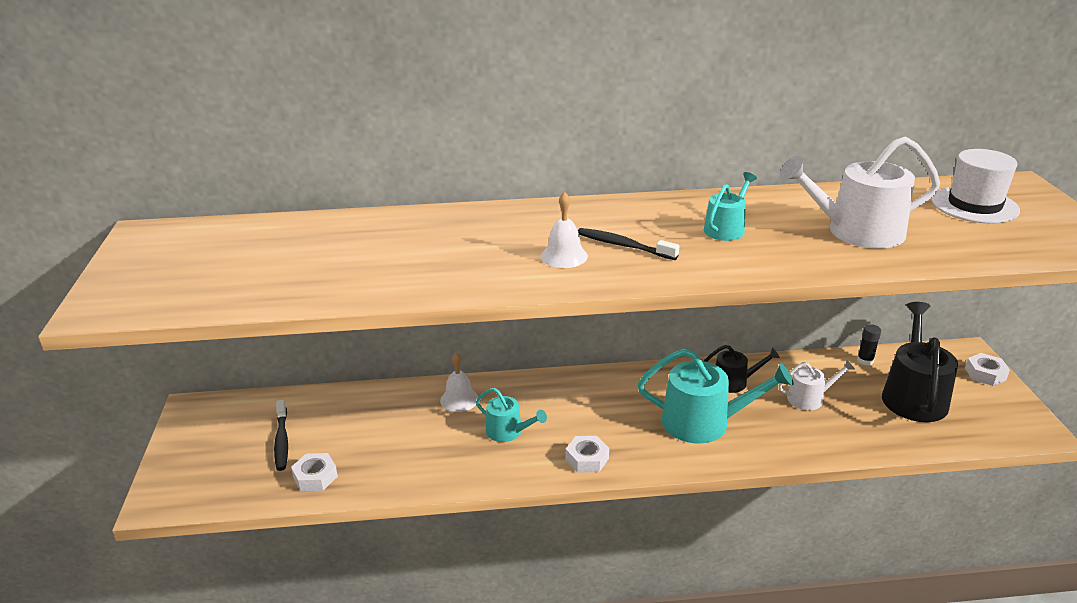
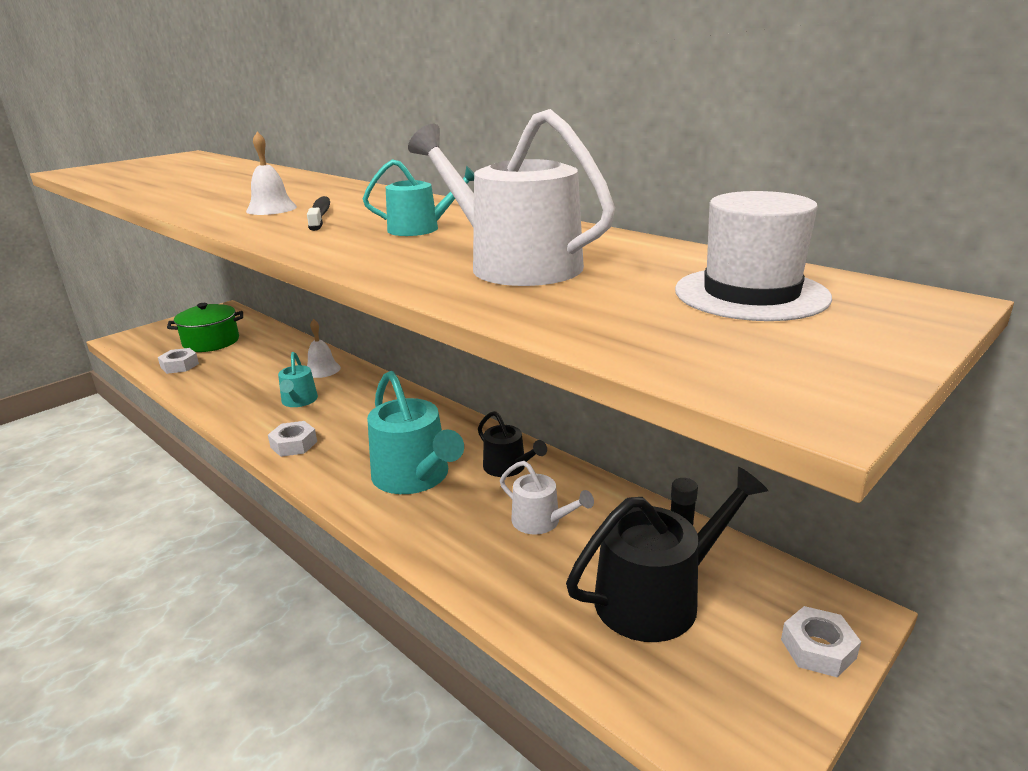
camera: 50 degrees right, 5 degrees down
black toothbrush [274,400,288,471] -> green pot [167,303,243,352]

